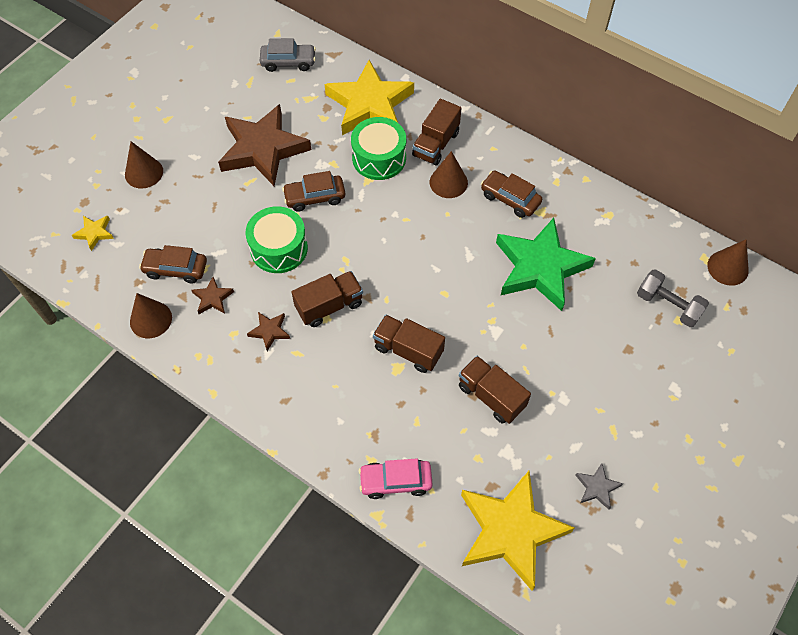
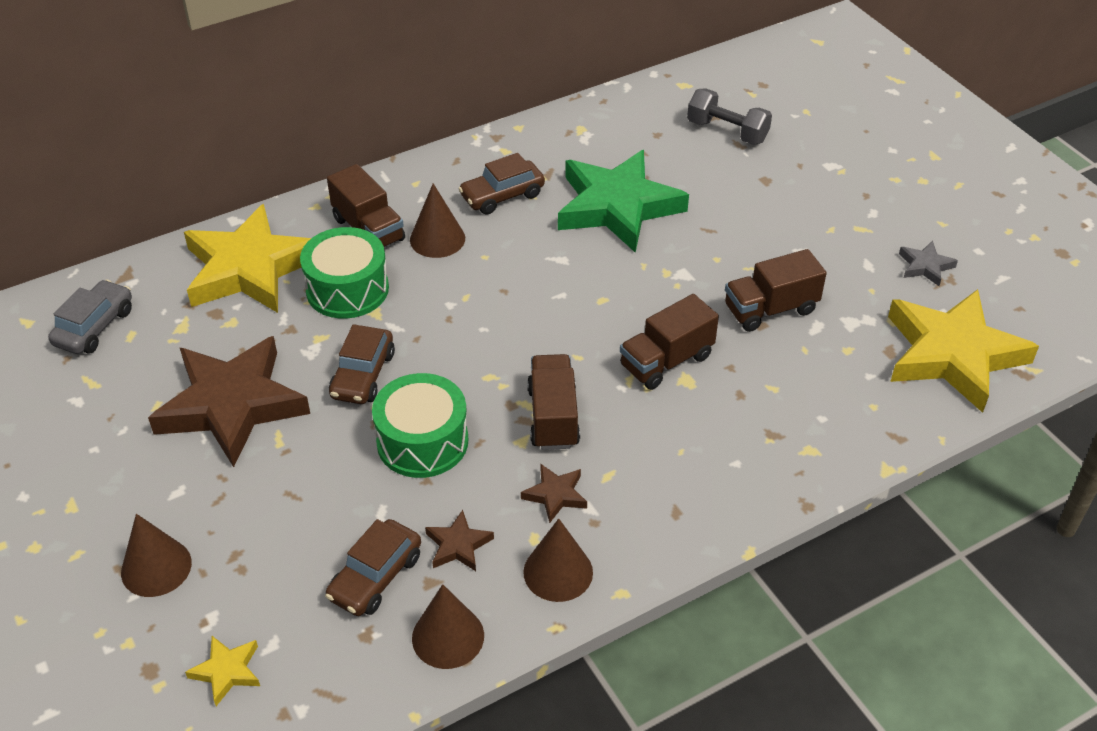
camera: 65 degrees left, 15 degrees down
pink car [359,458,433,499] -> none
grey dumbbell [637,269,709,327] -> grey dumbbell turned 60 degrees clockwise [687,89,772,145]
brown cone [707,239,749,286] -> brown cone moved to [523,518,593,602]

